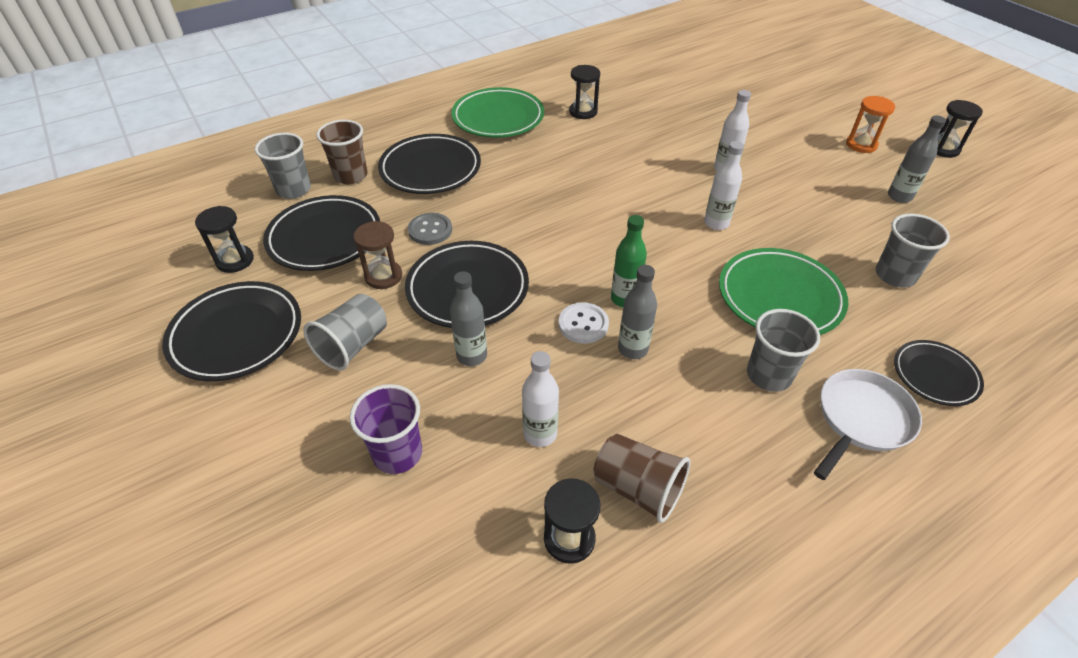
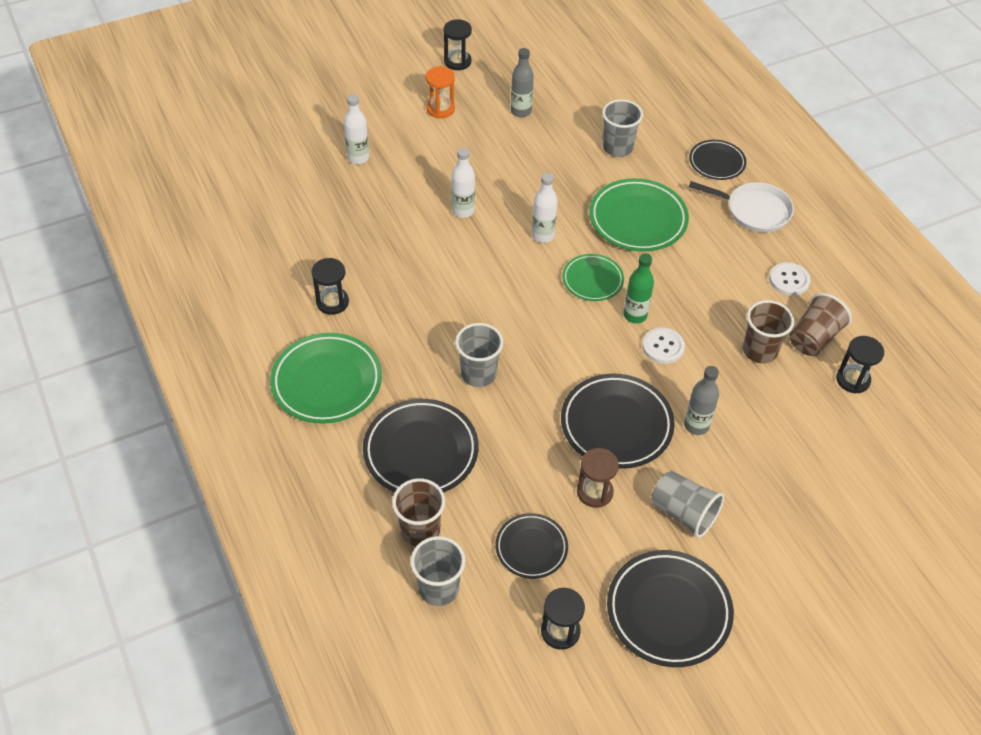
camera: 85 degrees left, 5 degrees up
black plate [263,195,380,271] -> black plate [495,513,568,579], size x0.60
purple cup [350,384,422,474] -> none
grey button [408,213,452,245] -> none
white bottle [522,351,559,447] -> white bottle moved to [344,94,369,164]
grey bottle [618,265,657,359] -> none
grey cup [747,309,820,392] -> grey cup moved to [455,323,503,387]
white pan [814,369,922,480] -> white pan turned 150 degrees clockwise [689,181,794,232]
none -> green plate [562,254,624,301]
none -> brown cup [743,300,794,364]
none -> white button [769,262,811,296]

